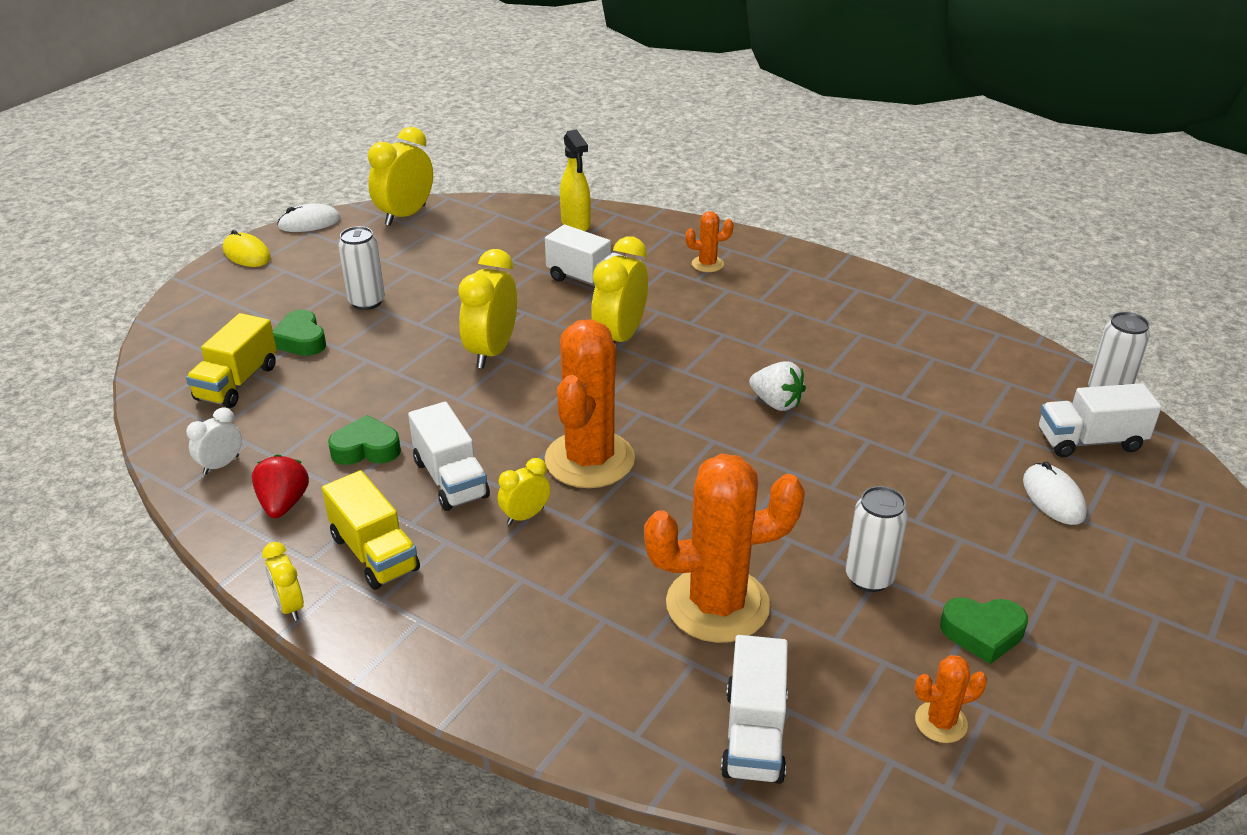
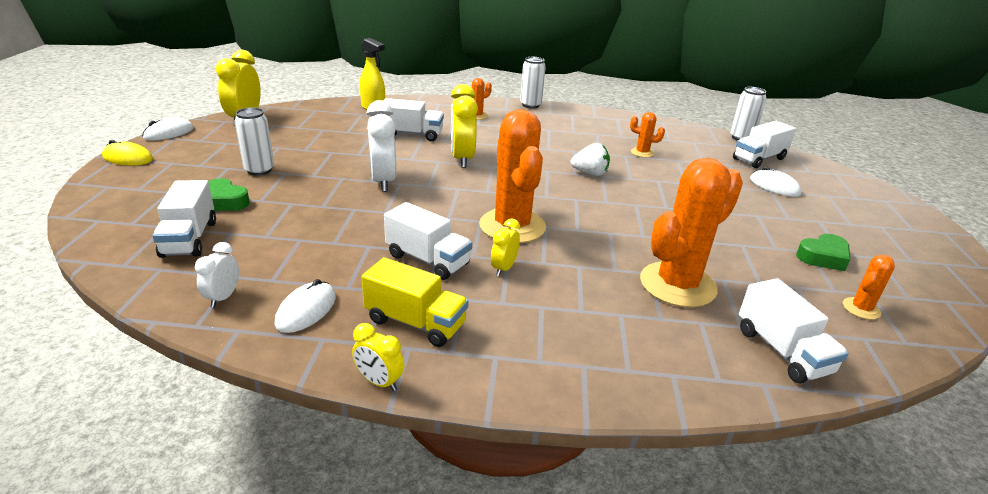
camera: 30 degrees left, 5 degrees down
yellow truck [186,313,277,408] -> white truck [152,180,216,258]
red strawberry [252,454,309,518] -> white mouse [274,279,336,333]
green heart [328,415,401,465] -> none
yellow clock [458,249,517,369] -> white clock [366,100,396,192]
white can [846,486,908,592] -> white can moved to [520,57,546,108]
none -> orange cactus [630,112,665,158]

